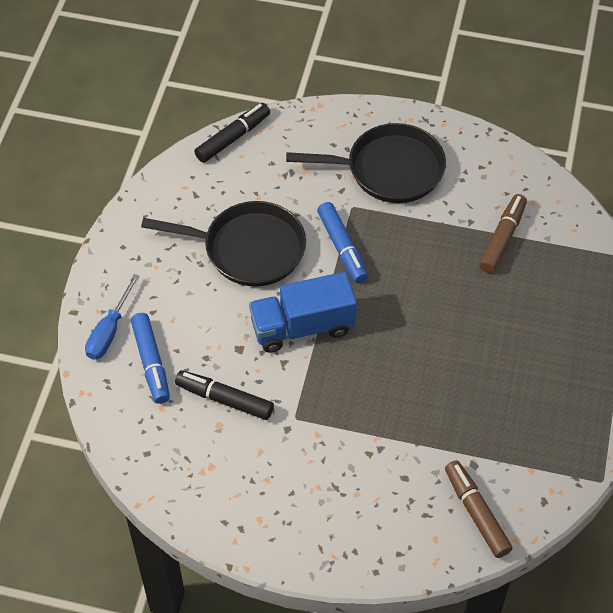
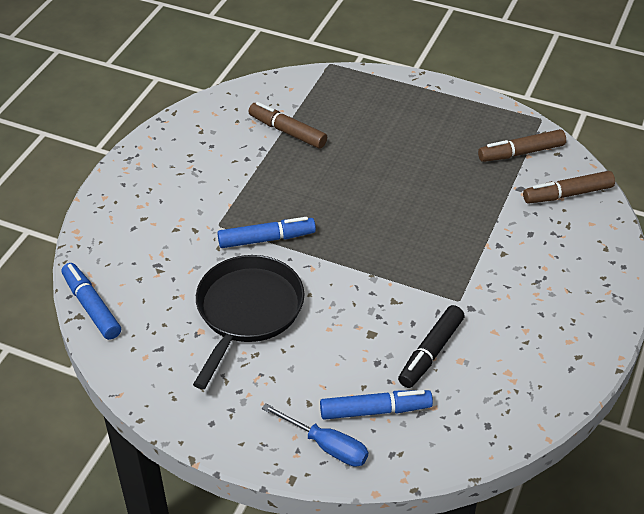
camera: 80 degrees left, 10 degrees down
black marker [194,103,270,163] -> blue marker [61,263,121,340]
blue truck [249,272,357,353] -> none
black pan [286,123,446,203] -> none
none -> brown marker [478,129,566,162]

